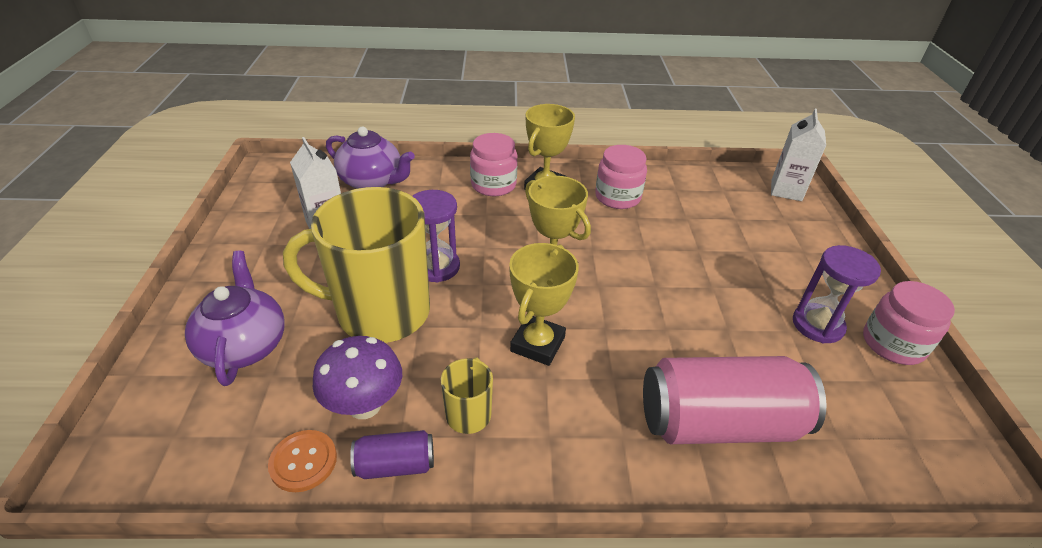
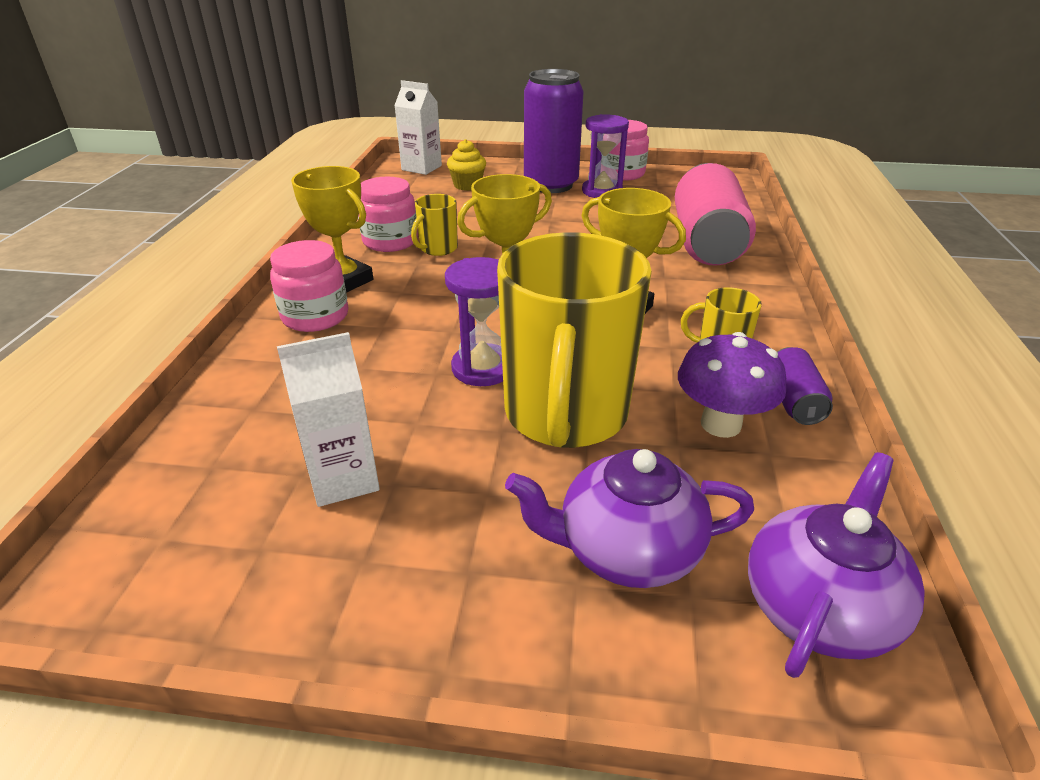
camera: 80 degrees left, 5 degrees down
orange button [268,430,337,492] -> none
purple teapot [326,127,415,189] -> purple teapot moved to [748,452,924,678]
none -> yellow mug [411,194,458,256]
none -> yellow cupcake [447,139,486,191]
none -> purple can [524,69,584,193]

